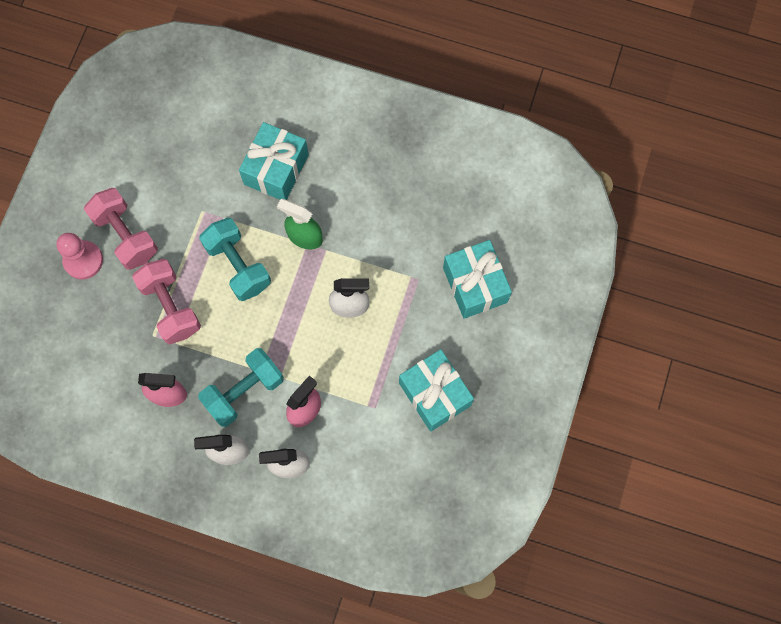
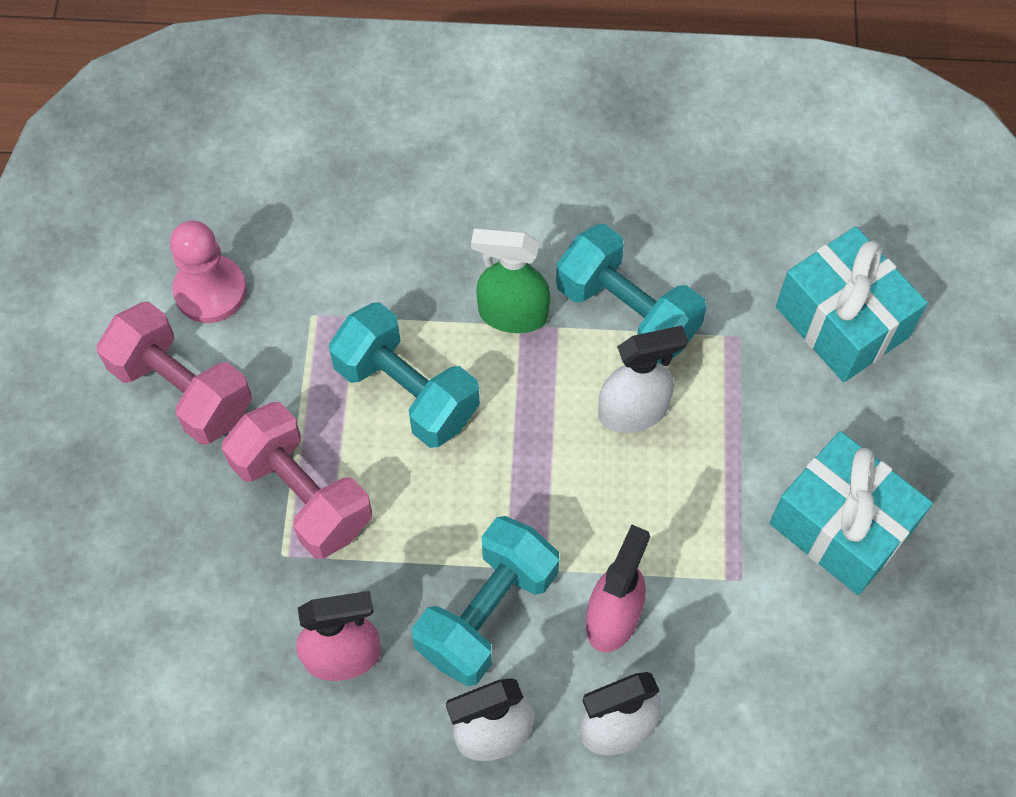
camera: 15 degrees left, 10 degrees down
pink pawn [56,233,103,280] -> pink pawn moved to [170,221,247,323]
turquoise gift [239,122,309,200] -> none
none -> turquoise dumbbell [556,224,706,364]

